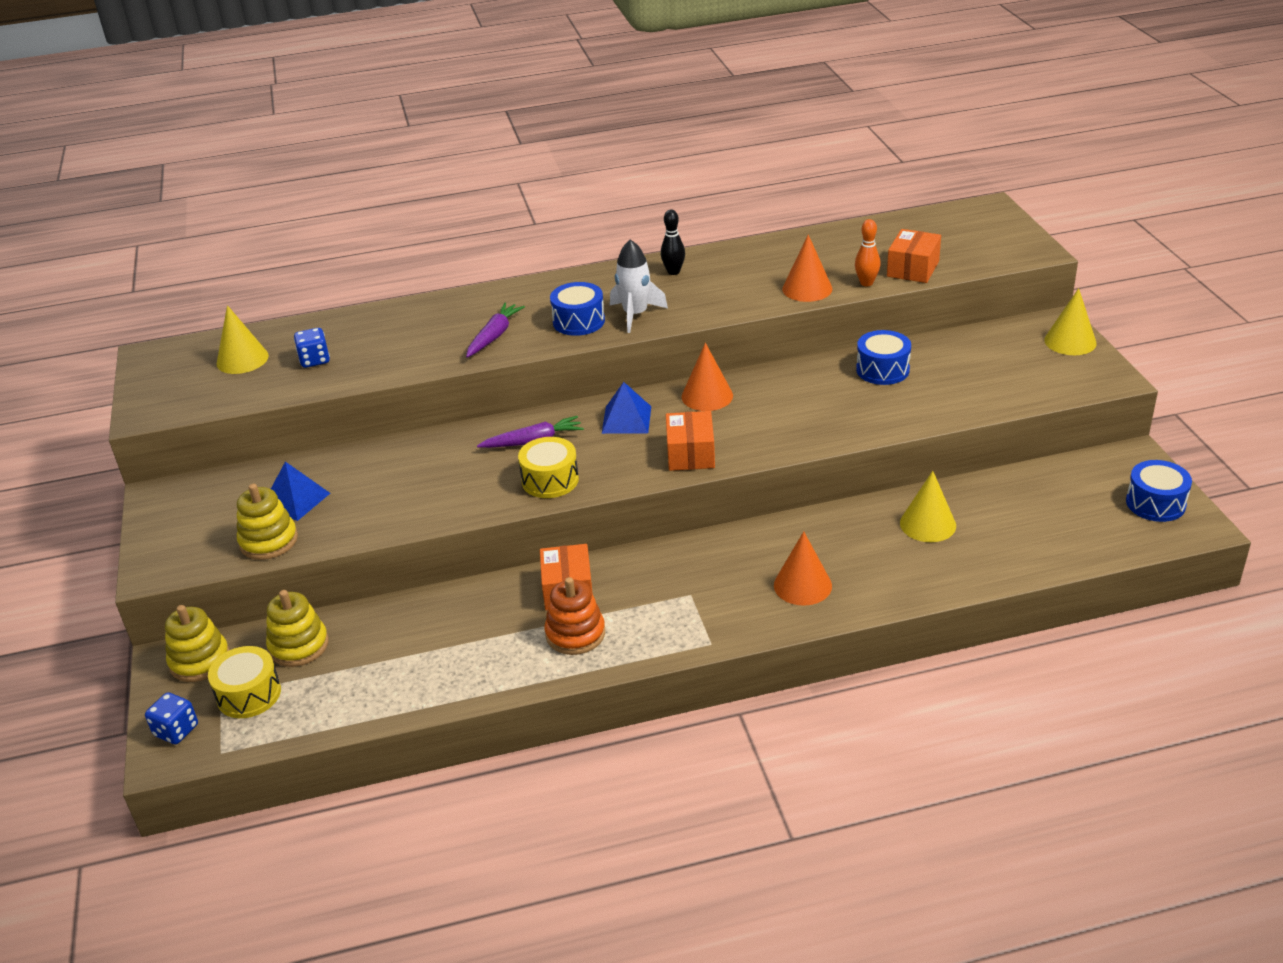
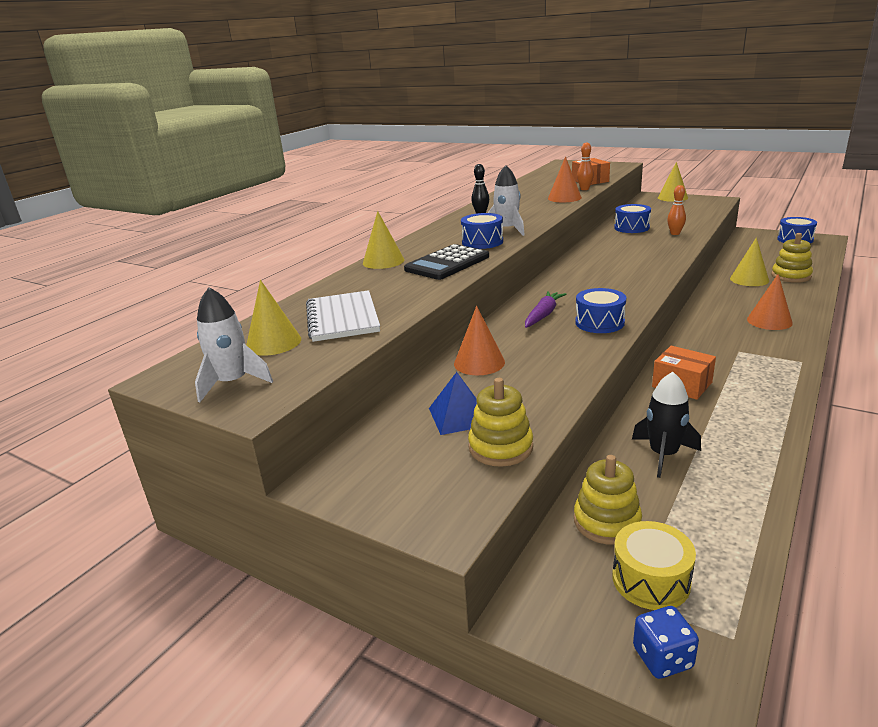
camera: 45 degrees left, 10 degrees down
yellow stacking toy [165,605,229,682] -> yellow stacking toy moved to [771,233,813,283]
blue dice [294,328,330,368] -> white notebook [306,290,380,342]
purple carrot [466,303,525,358] -> black calculator [404,244,489,280]
yellow drum [518,437,579,498] -> blue drum [575,288,626,333]
orange stacking toy [545,577,605,655] -> none
blue pyramid [602,382,651,434] -> none
orange box [666,411,715,471] -> none
orange cone [681,343,733,411] -> orange cone moved to [454,306,505,375]
none -> white rocket [195,287,273,402]
none -> yellow cone [363,211,404,269]
none -> black rocket [632,372,701,478]
none -> orange bowling pin [667,185,686,235]

